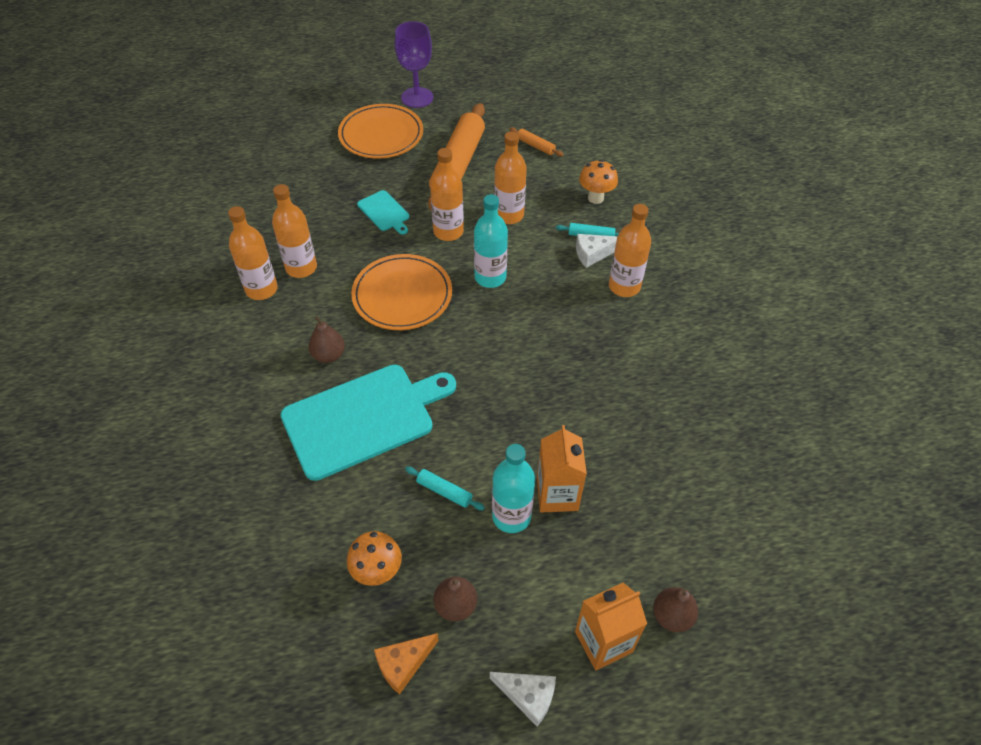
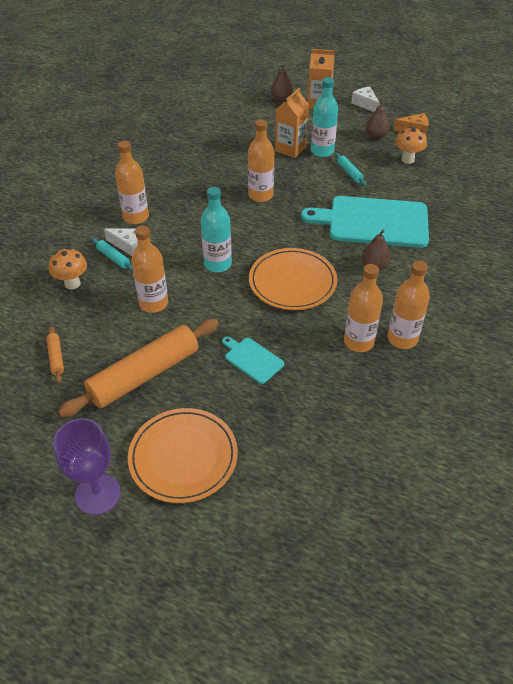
camera: 145 degrees left, 5 degrees down
turquoise cutting board [357,190,409,235] -> turquoise cutting board turned 45 degrees counterclockwise [222,337,284,384]
orange bottle [430,148,464,241] -> orange bottle moved to [248,120,274,202]

